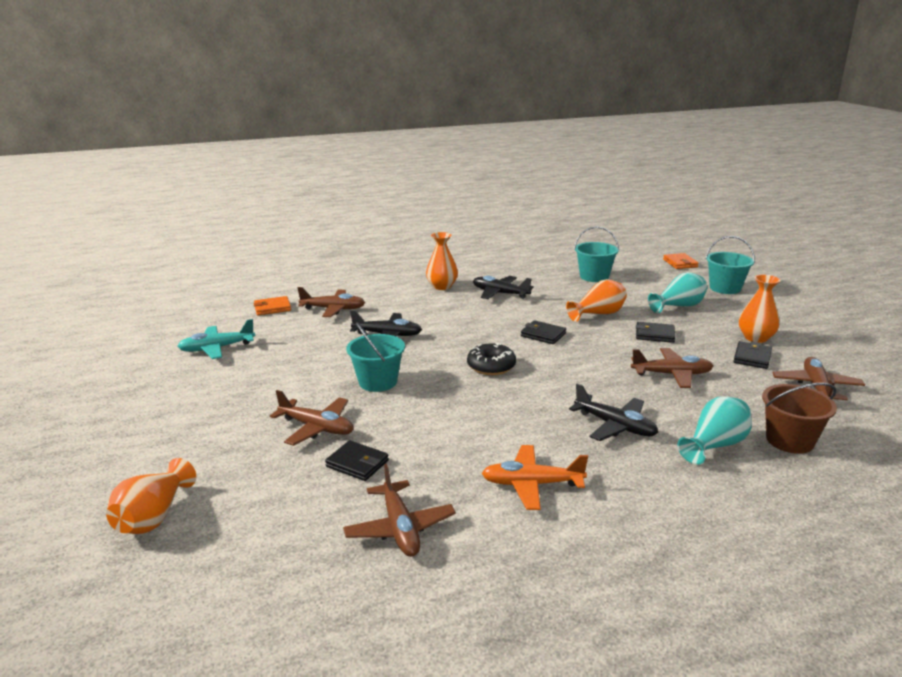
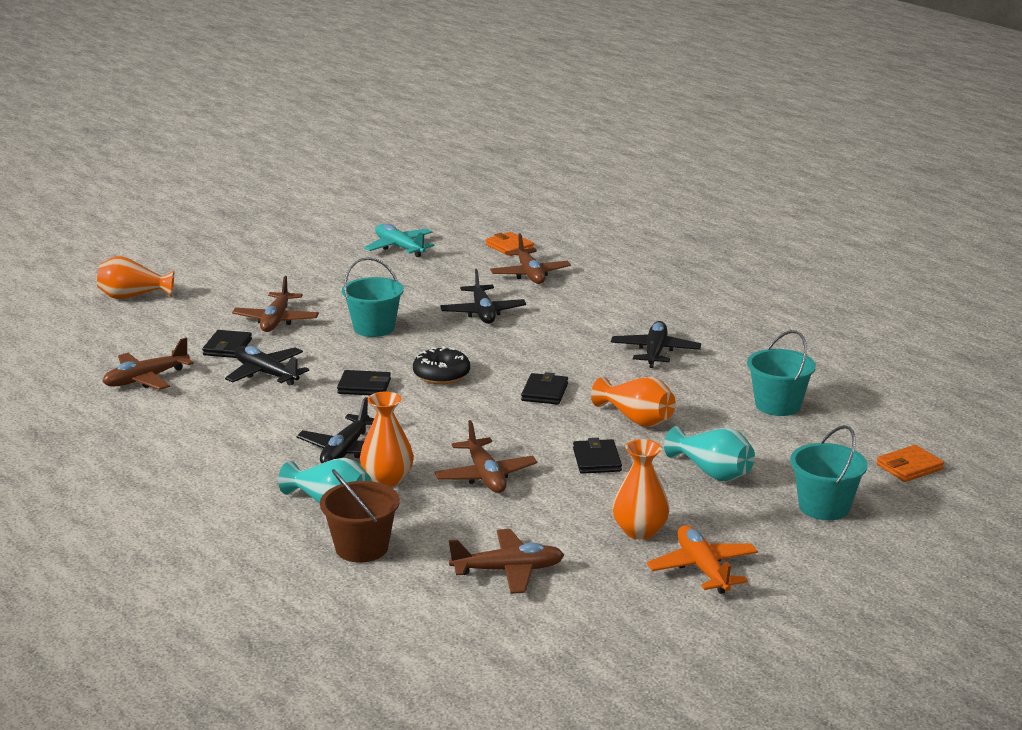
camera: 70 degrees right, 0 degrees up
orange vase [426,232,458,290] -> orange vase moved to [360,392,414,487]
orange plane [482,445,588,510] -> orange plane moved to [647,525,758,594]
black wallet [734,341,772,369] -> black wallet moved to [337,370,391,395]
none -> black plane [225,346,309,386]

